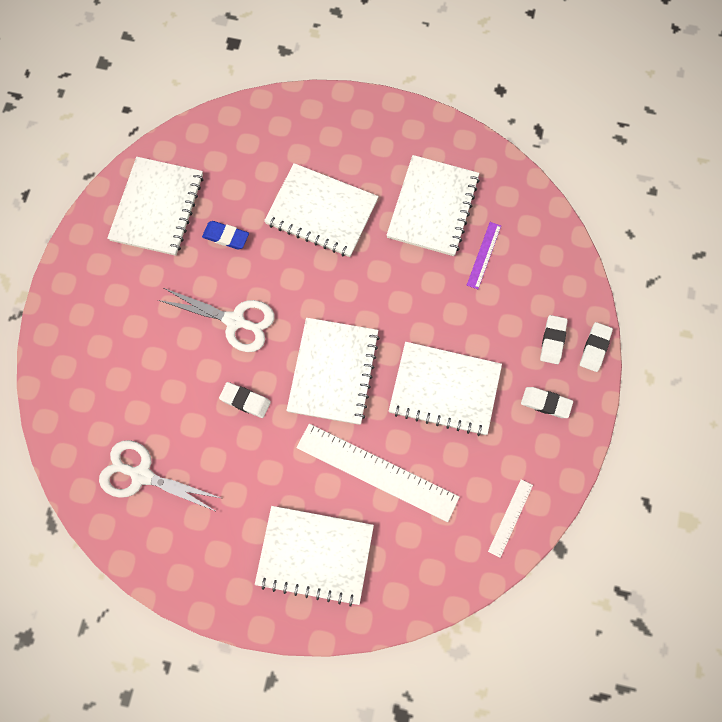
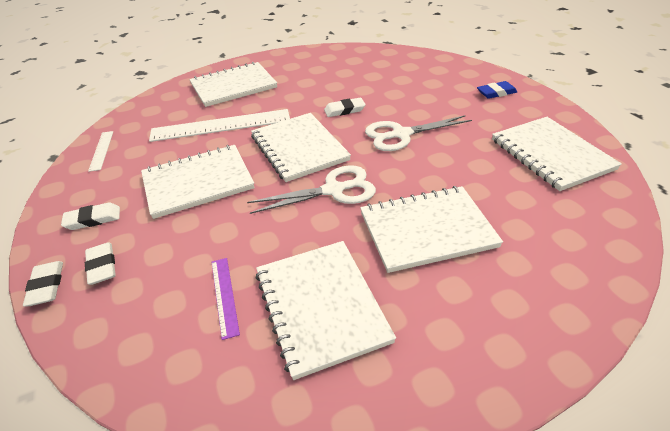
camera: 145 degrees right, 30 degrees down
white scissors [99,440,221,512] -> white scissors moved to [247,165,376,214]
blue eraser [202,221,249,250] -> blue eraser moved to [477,81,517,99]

